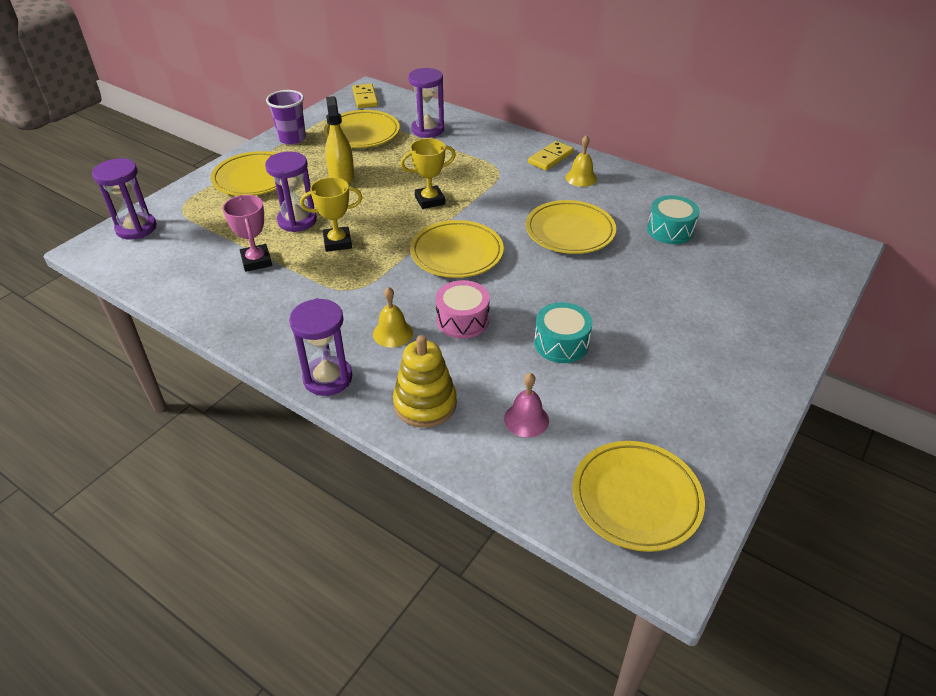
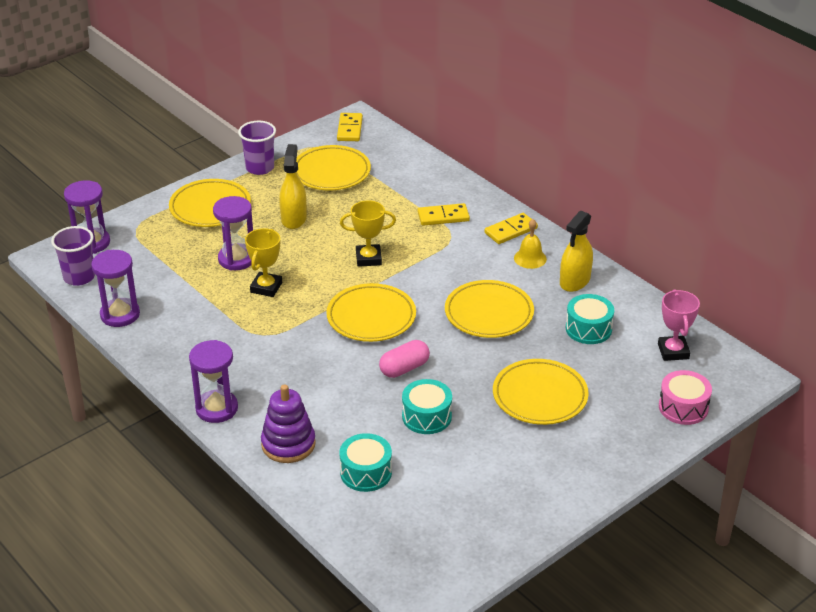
camera: 15 degrees right, 5 degrees down
pink trophy [223,195,272,272] -> pink trophy moved to [658,289,700,361]
yellow trophy [300,177,363,252] -> yellow trophy turned 75 degrees counterclockwise [245,228,282,297]
yellow bell [373,287,413,347] -> none
yellow stacking toy [393,335,457,428] -> purple stacking toy [261,384,316,463]
purple hourglass [408,68,444,138] -> purple hourglass moved to [91,250,140,327]
pink drum [436,280,490,339] -> pink drum moved to [659,370,712,425]
pink bell [504,373,549,437] -> turquoise drum [339,433,392,492]
yellow plate [573,441,705,552] -> yellow plate moved to [493,359,589,425]
none -> purple cup [51,226,95,286]
none -> pink capsule [379,340,430,378]
none -> yellow domino [418,203,470,226]
none -> yellow spray bottle [560,211,593,292]

